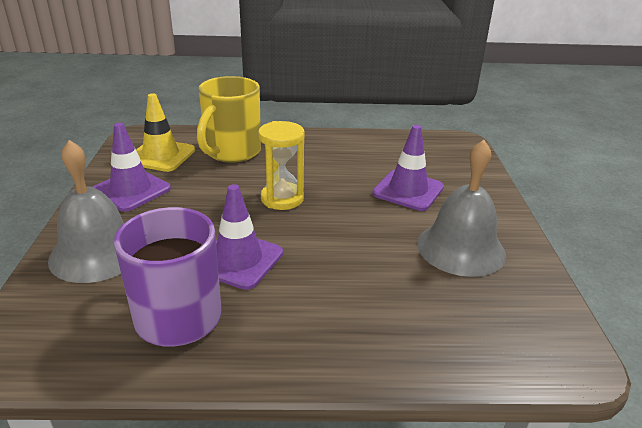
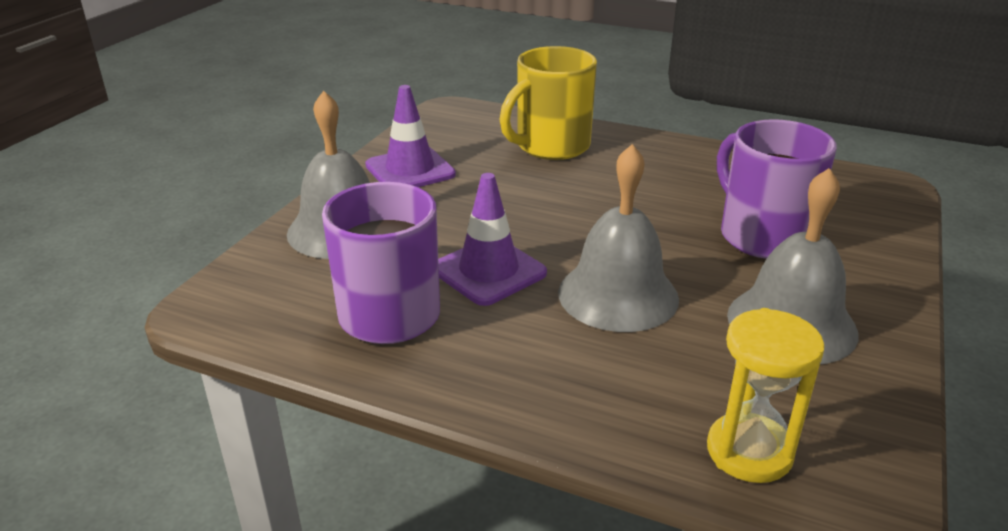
camera: 25 degrees right, 0 degrees up
yellow traffic cone [136,93,195,172] -> none
yellow hourglass [258,121,305,210] -> yellow hourglass moved to [707,308,825,483]
purple traffic cone [372,125,444,211] -> purple mug [717,119,837,259]
none -> grey bell [558,144,679,332]

